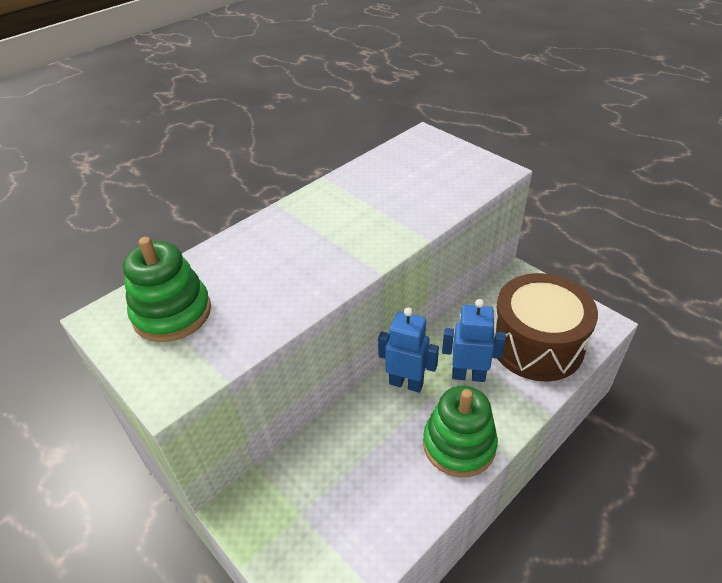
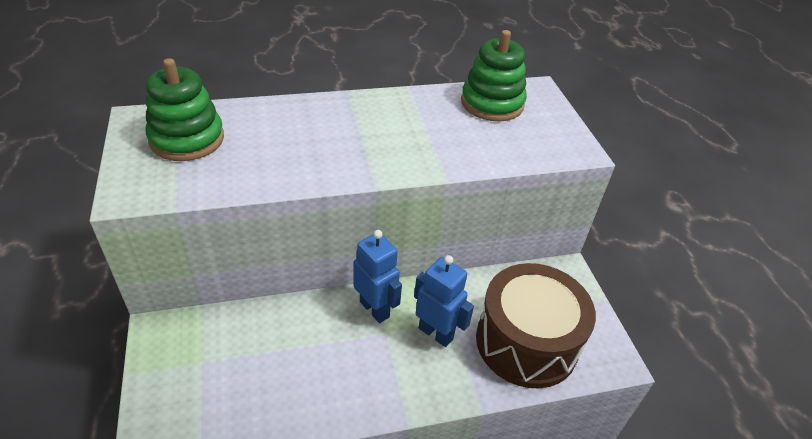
camera: 25 degrees right, 0 degrees up
green stacking toy [423,386,498,477] -> green stacking toy moved to [461,30,527,122]

